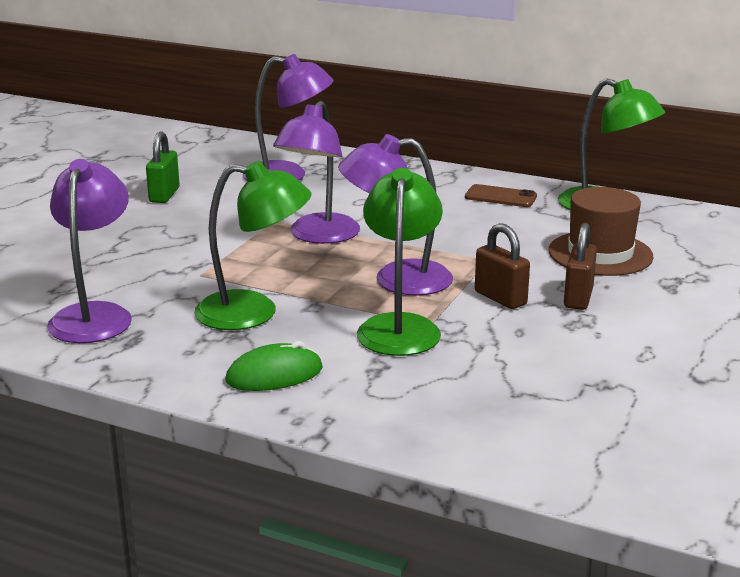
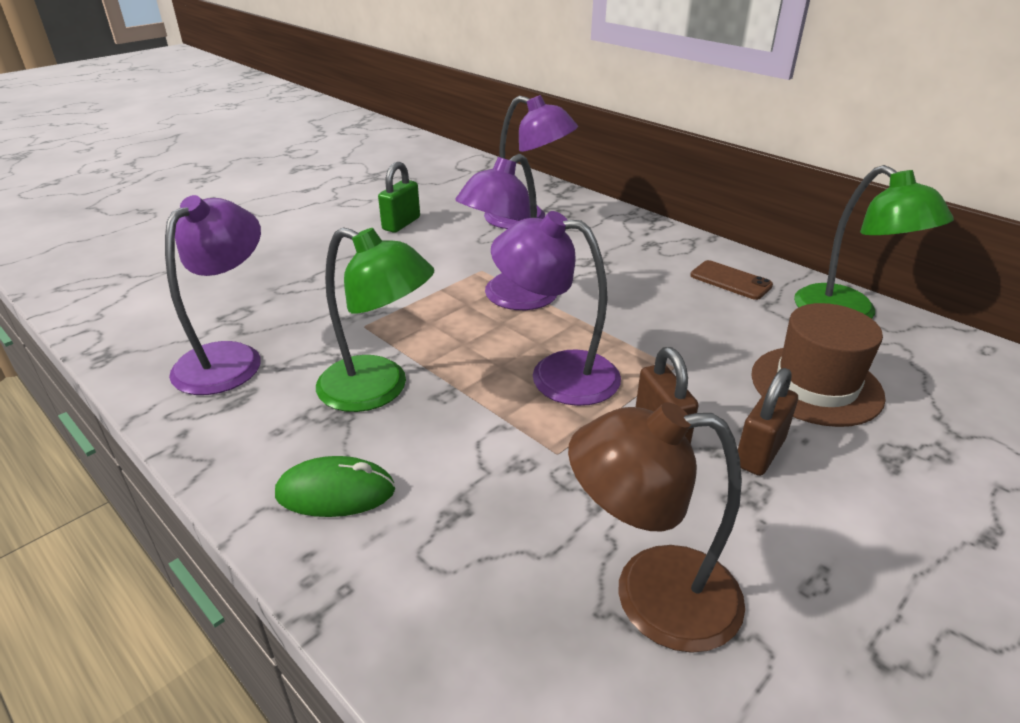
camera: 20 degrees right, 10 degrees up
green lamp [357,168,443,356] -> none
none -> brown lamp [568,402,745,653]

